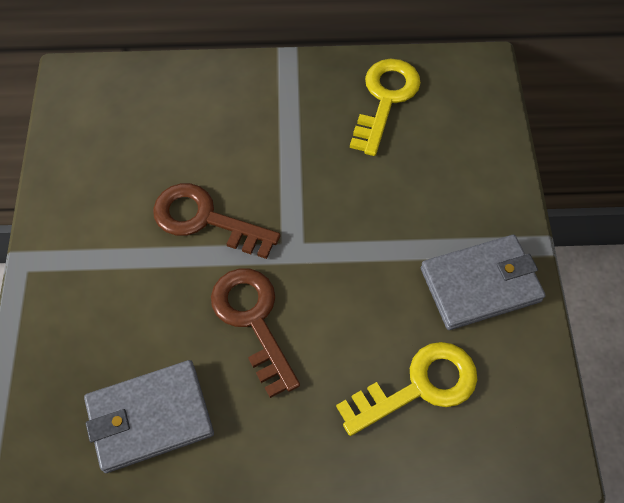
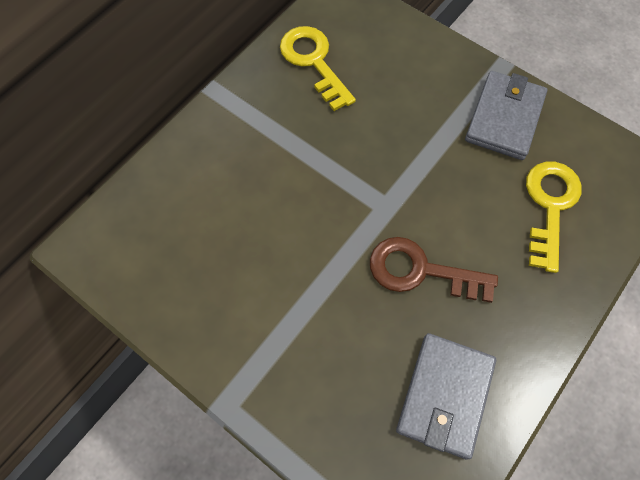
camera: 50 degrees left, 5 degrees up
brown key [153,183,280,259] -> none

